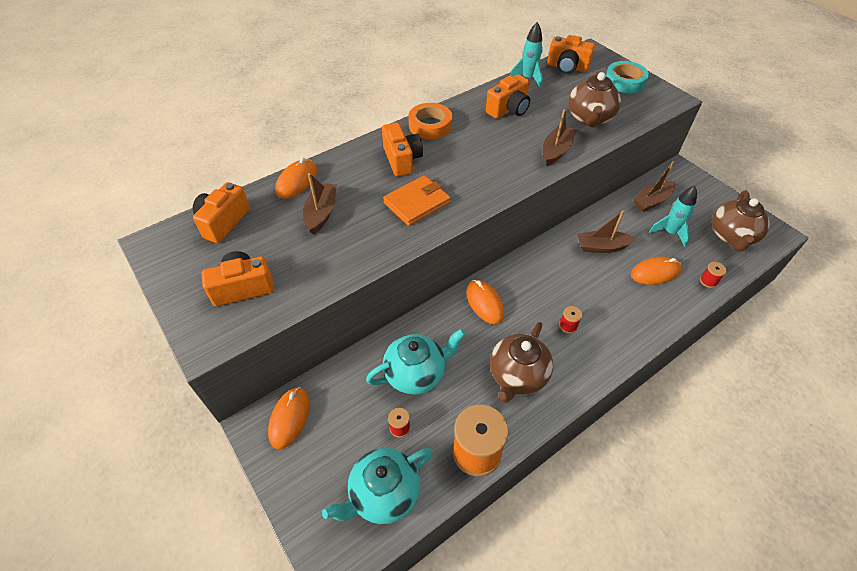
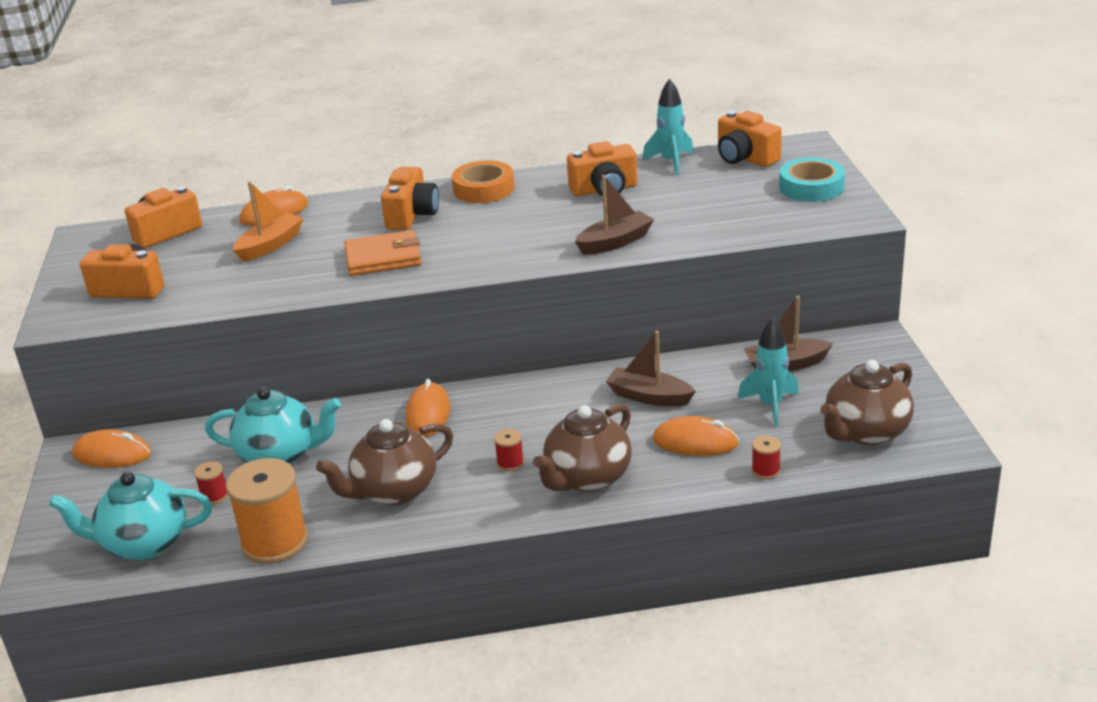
camera: 30 degrees right, 20 degrees down
orange mouse [268,387,310,449] -> orange mouse turned 60 degrees clockwise [72,429,152,468]
brown boat [303,173,337,235] -> orange boat [233,181,304,262]
brown teapot [568,71,621,127] -> brown teapot moved to [533,404,632,492]

